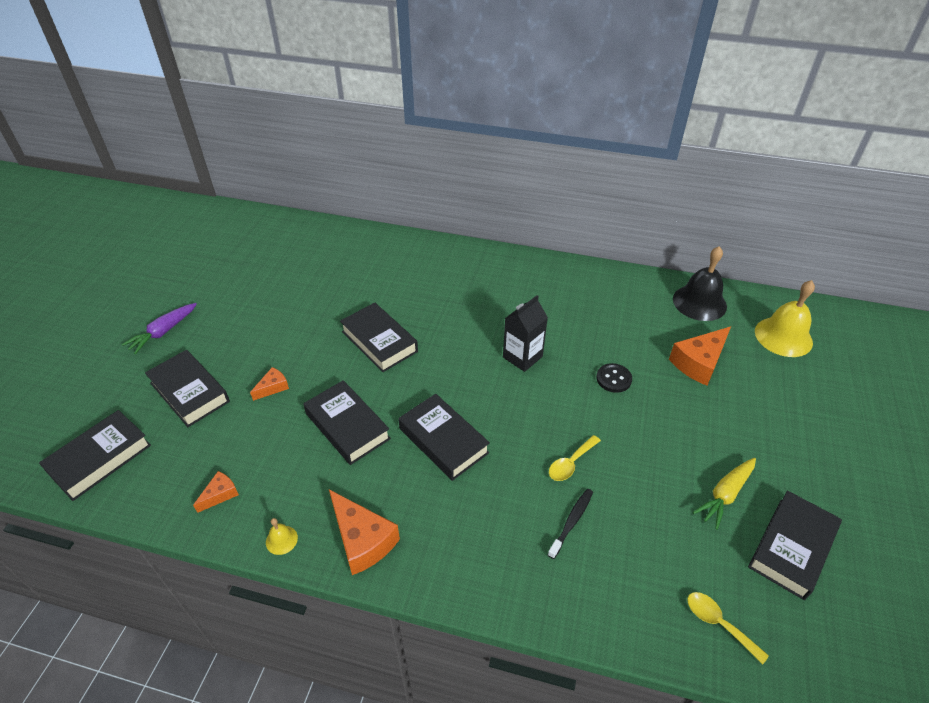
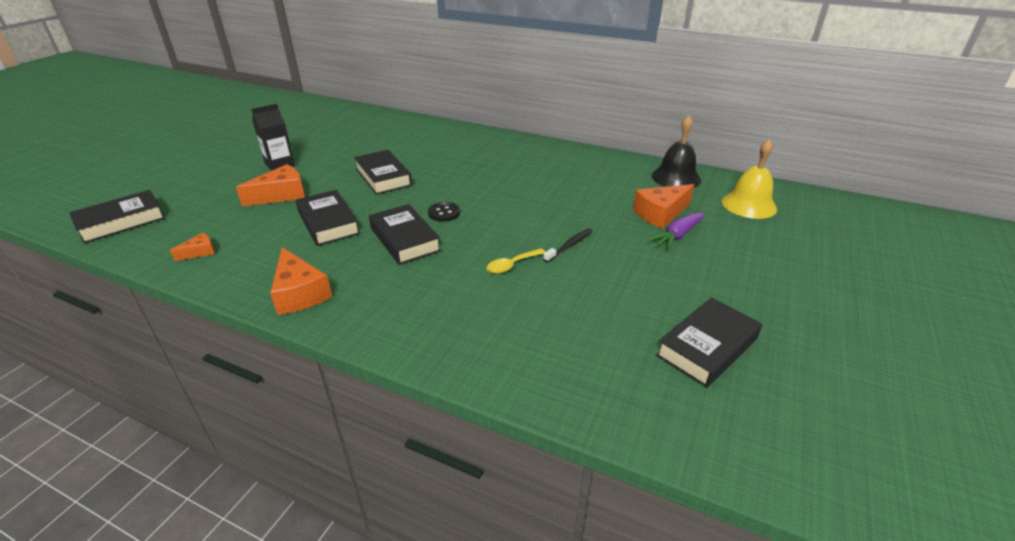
camera: 10 degrees right, 10 degrees down
purple carrot [121,303,197,354] -> purple carrot moved to [648,212,704,250]
black book [145,350,230,427] -> none
orange cheese [250,367,289,401] -> orange cheese [236,164,305,206], size x1.90
yellow bell [266,518,298,555] -> none
black carton [503,295,548,372] -> black carton moved to [251,104,295,171]
black toothbrush [548,489,593,559] -> black toothbrush moved to [543,228,593,262]
black button [596,363,632,393] -> black button moved to [428,202,460,222]
yellow spoon [687,592,769,664] -> none
yellow carrot [693,458,756,530] -> none

